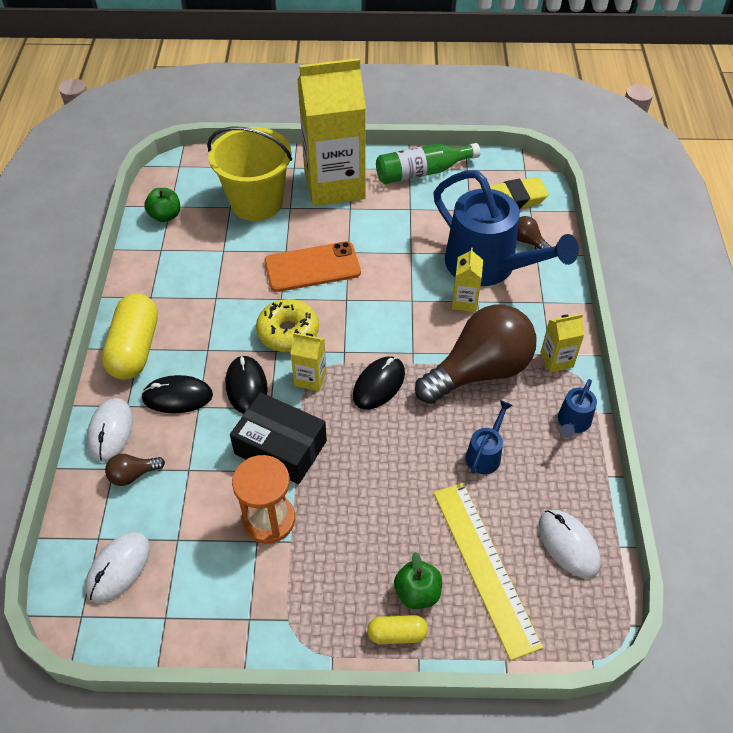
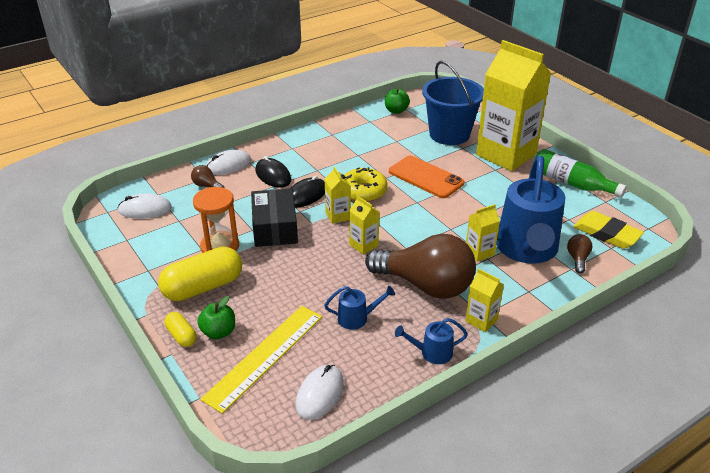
camera: 55 degrees right, 15 degrees down
yellow capsule [102,293,158,380] -> yellow capsule moved to [158,247,242,301]
yellow bucket [207,127,292,221] -> blue bucket [422,61,484,145]
black mouse [353,356,405,409] -> yellow carton [349,196,379,255]

